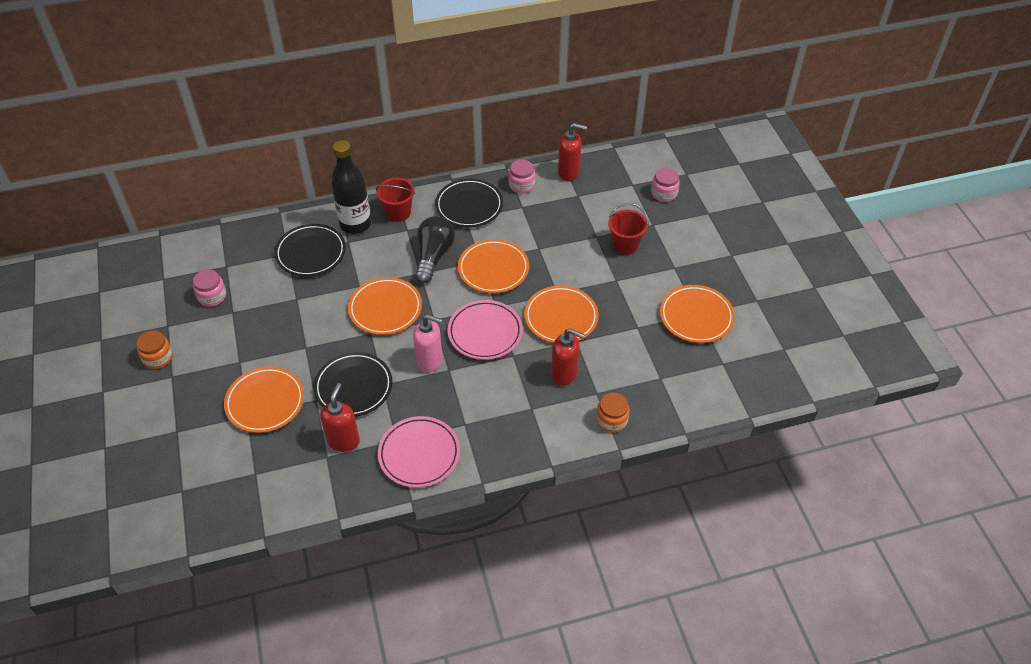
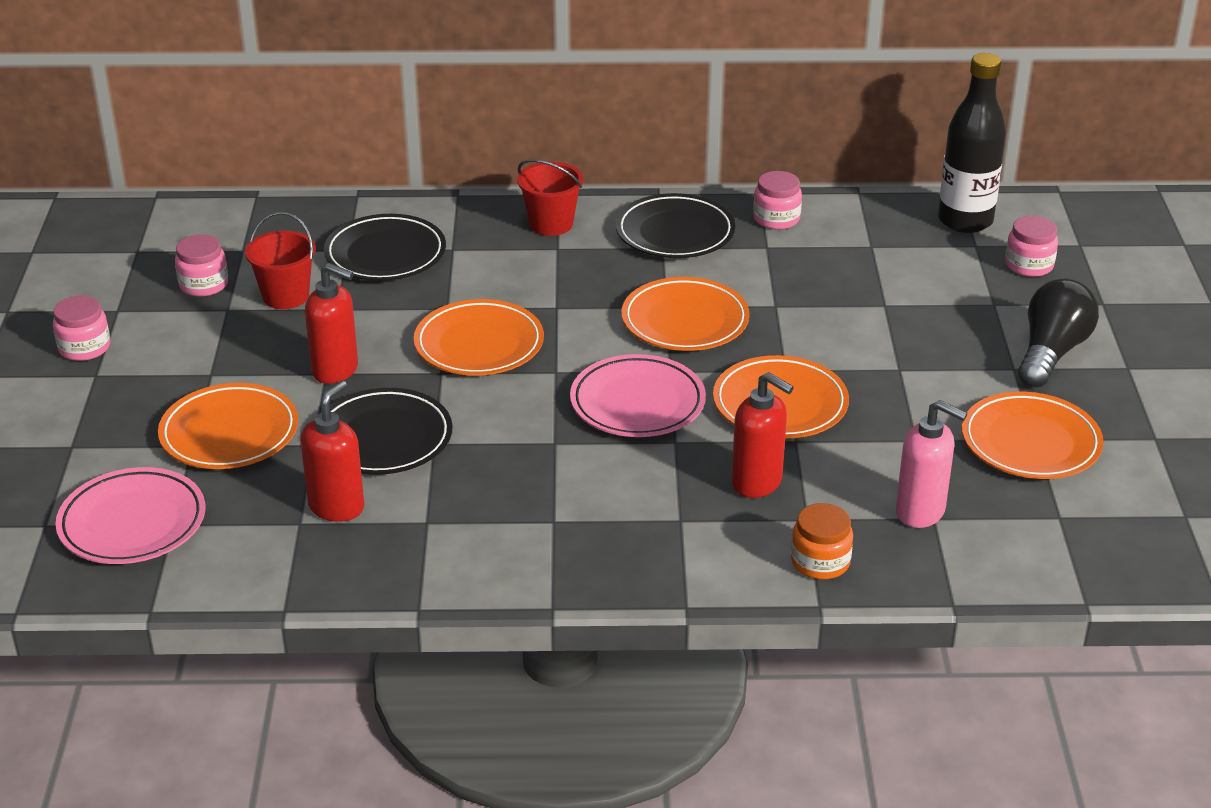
camera: 15 degrees right, 15 degrees down
orange jar [136,330,173,369] -> pink jar [53,296,110,361]
black bottle [331,140,371,234] -> black bottle moved to [938,53,1006,233]
pink plate [378,416,460,488] -> pink plate moved to [56,467,205,564]
pink soap dispenser [413,314,443,373] -> pink soap dispenser moved to [896,400,968,528]
black light bulb [415,216,455,283] -> black light bulb moved to [1018,279,1099,388]
red soap dispenser [558,123,587,181] -> red soap dispenser moved to [305,263,358,384]
red bucket [608,203,648,255] -> red bucket moved to [245,212,316,309]

